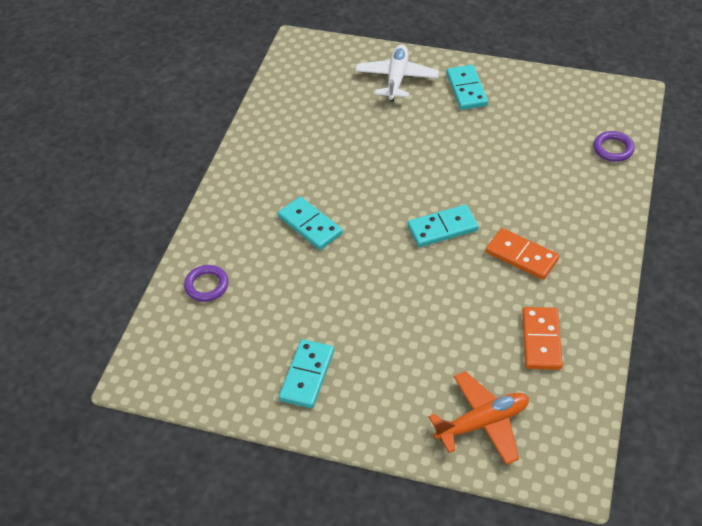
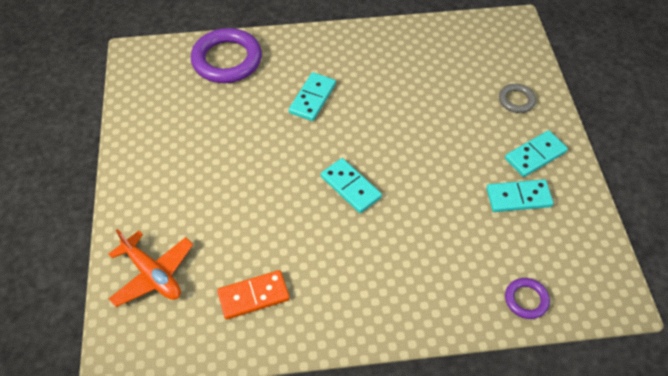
camera: 65 degrees right, 5 degrees up
purple ring [184,265,229,302] -> purple ring [191,28,262,83], size x2.01
turquoise domino [279,339,334,408] -> turquoise domino moved to [486,179,553,212]
white plane [355,45,439,101] -> grey ring [499,84,536,113]
orange domino [486,228,559,280] -> none

